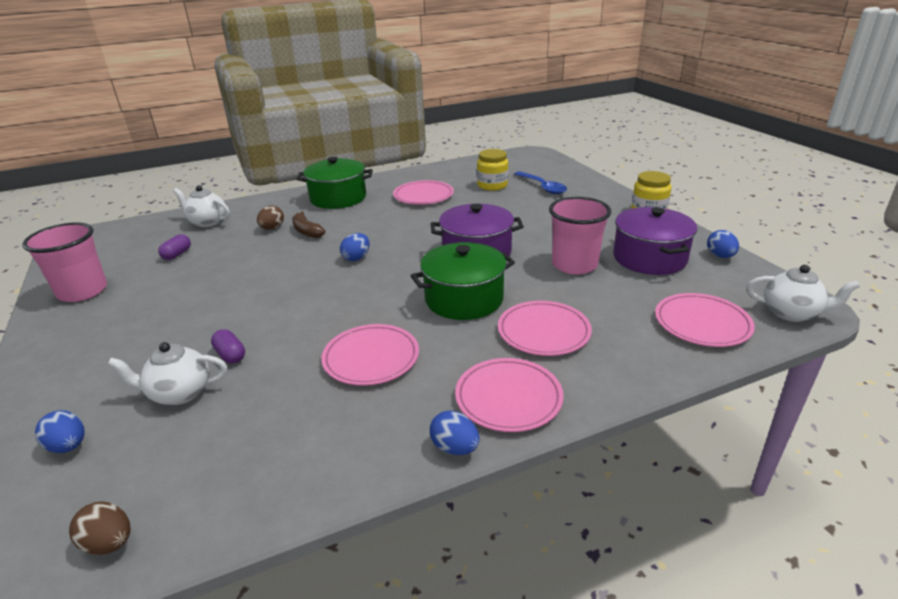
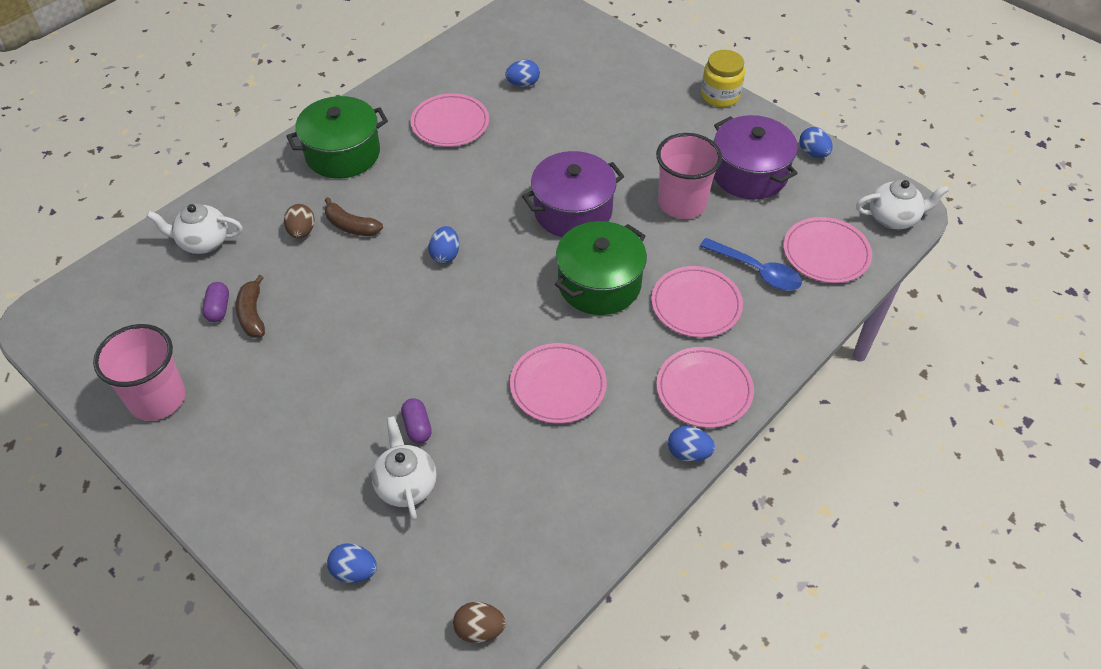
camera: 25 degrees left, 20 degrees up
white teapot [107,342,227,405] -> white teapot turned 105 degrees clockwise [372,416,437,521]
purple capsule [211,329,245,364] -> purple capsule turned 45 degrees clockwise [401,398,432,443]
yellow jar [477,149,508,191] -> blue egg [505,60,540,87]
blue spoon [514,171,567,194] -> blue spoon moved to [700,238,802,291]
none -> brown banana [236,275,265,338]

